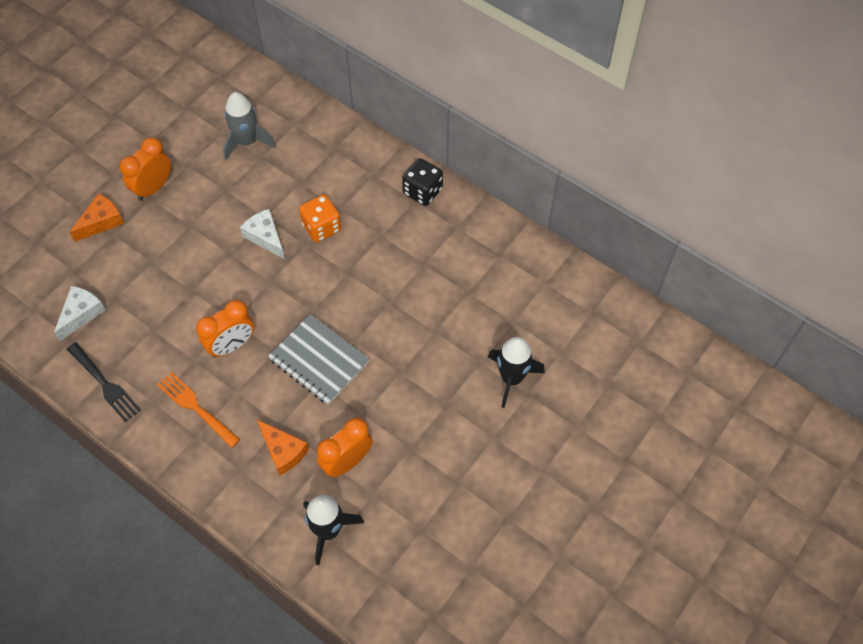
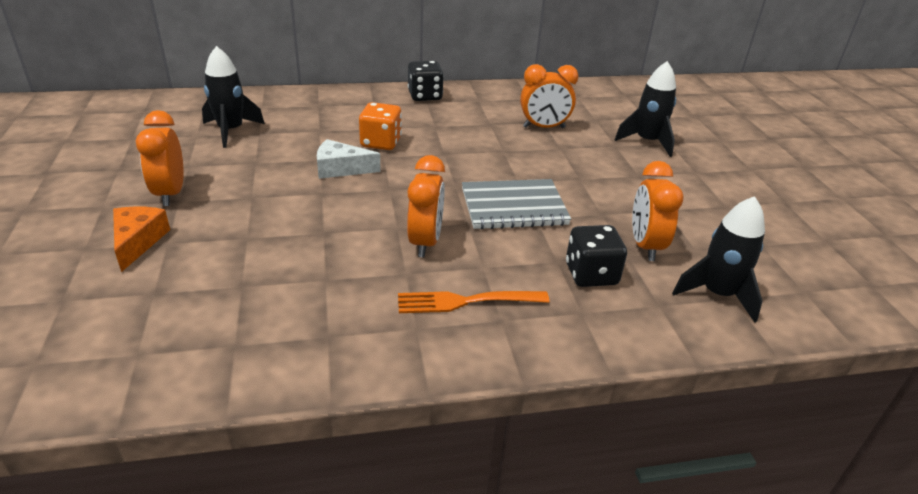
camera: 50 degrees left, 25 degrees down
white cheese [54,286,106,341] -> none
black fork [67,342,141,422] -> none
grey rocket [223,92,276,160] -> black rocket [202,46,265,148]
orange cheese [257,420,309,476] -> black dice [566,225,627,287]
none -> orange clock [520,64,579,128]

